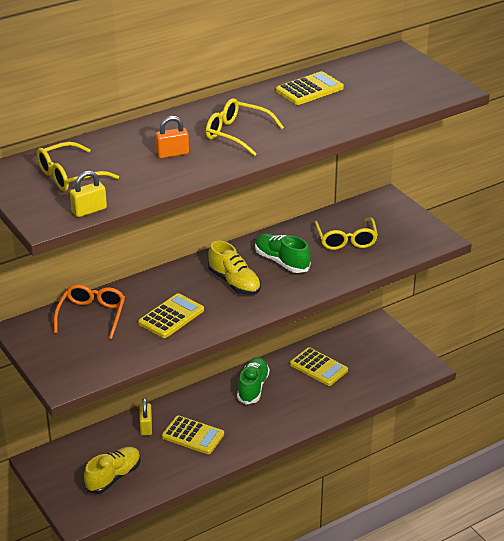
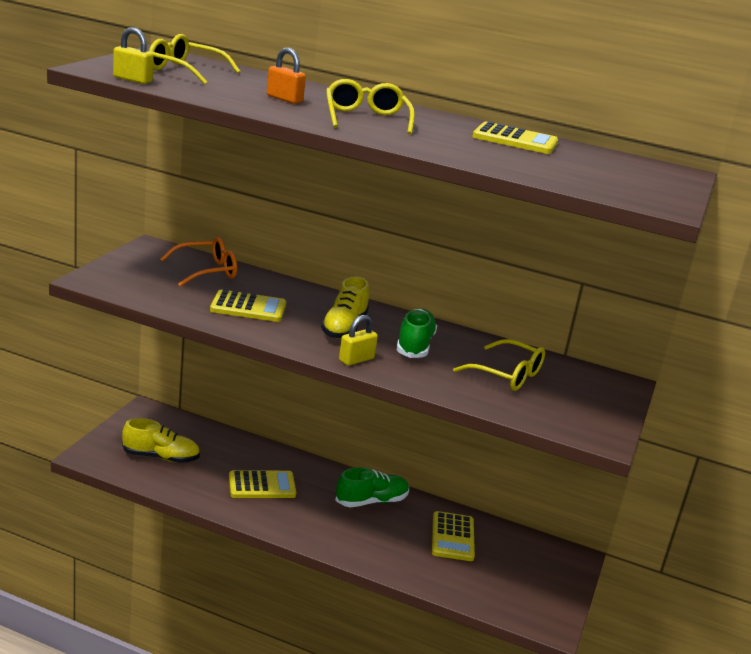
camera: 50 degrees right, 10 degrees down
yellow padlock [139,398,152,436] -> yellow padlock moved to [339,315,378,366]
yellow calculator [162,415,224,454] -> yellow calculator turned 90 degrees counterclockwise [229,470,296,498]
yellow glasses [314,217,378,250] -> yellow glasses turned 105 degrees counterclockwise [453,339,545,391]

